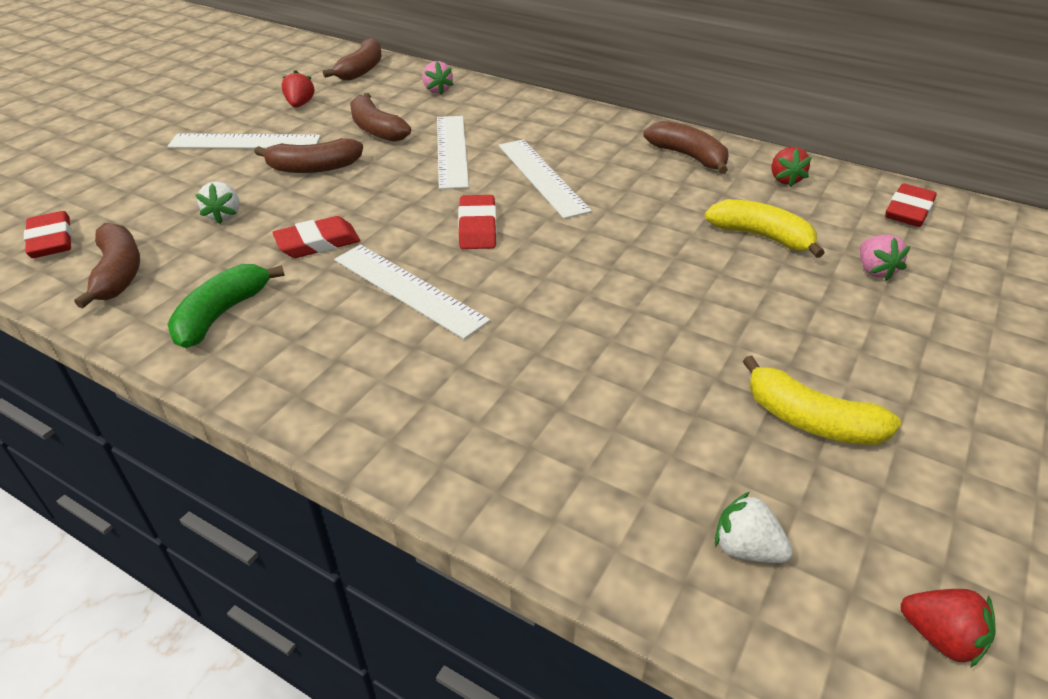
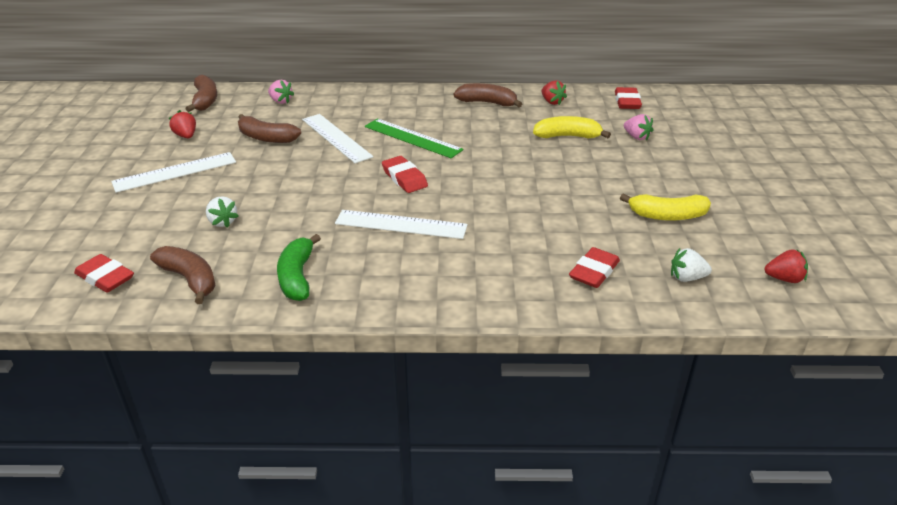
camera: 30 degrees left, 5 degrees down
brown banana [255,138,363,173] -> none
red eraser [272,216,360,258] -> red eraser moved to [569,247,620,288]
white ruler [499,139,592,219] -> green ruler [365,118,464,158]

